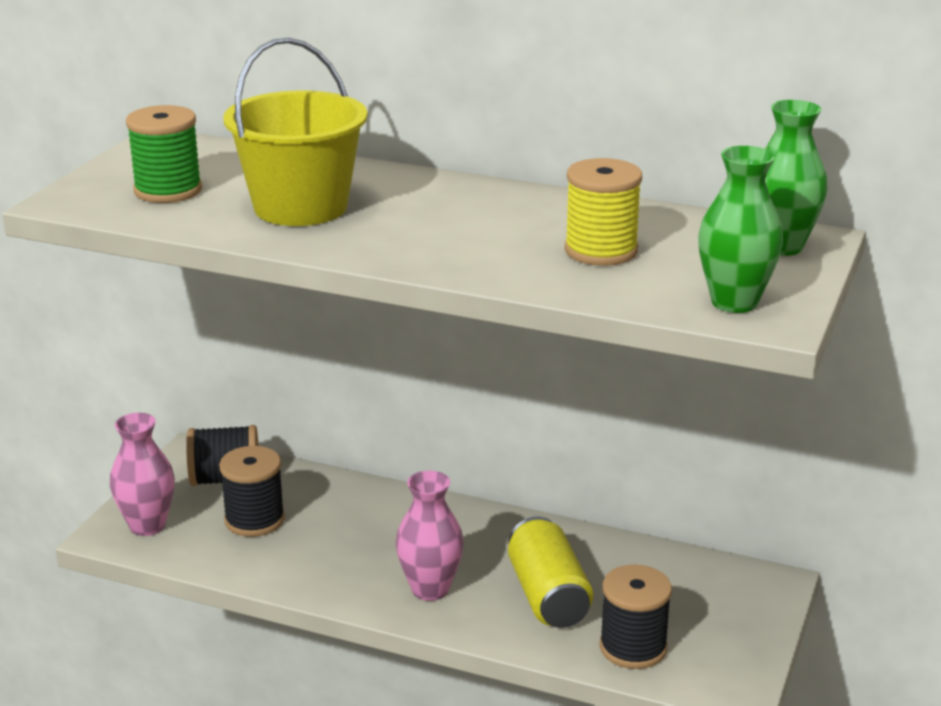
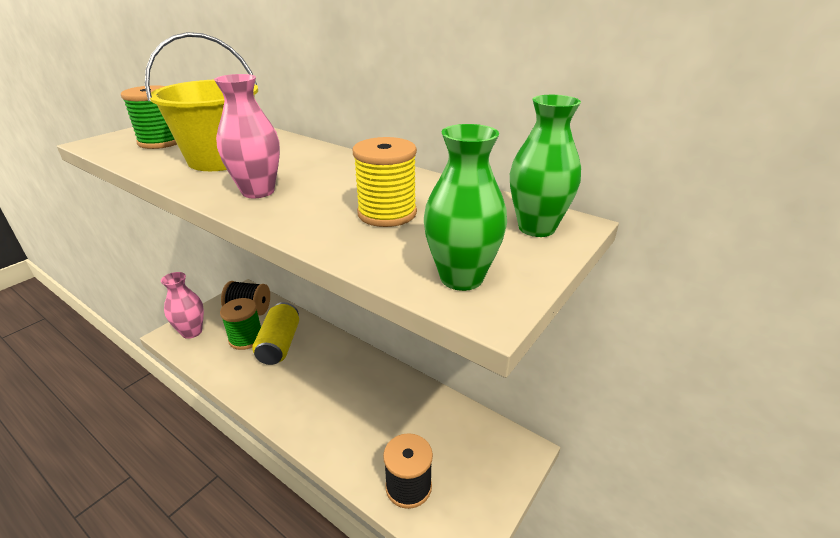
camera: 15 degrees right, 5 degrees up
black spool [219,446,285,537] -> green spool [220,298,261,350]
pink vase [396,471,464,601] -> pink vase moved to [214,74,280,198]
yellow can [508,516,593,628] -> yellow can moved to [252,302,299,365]

